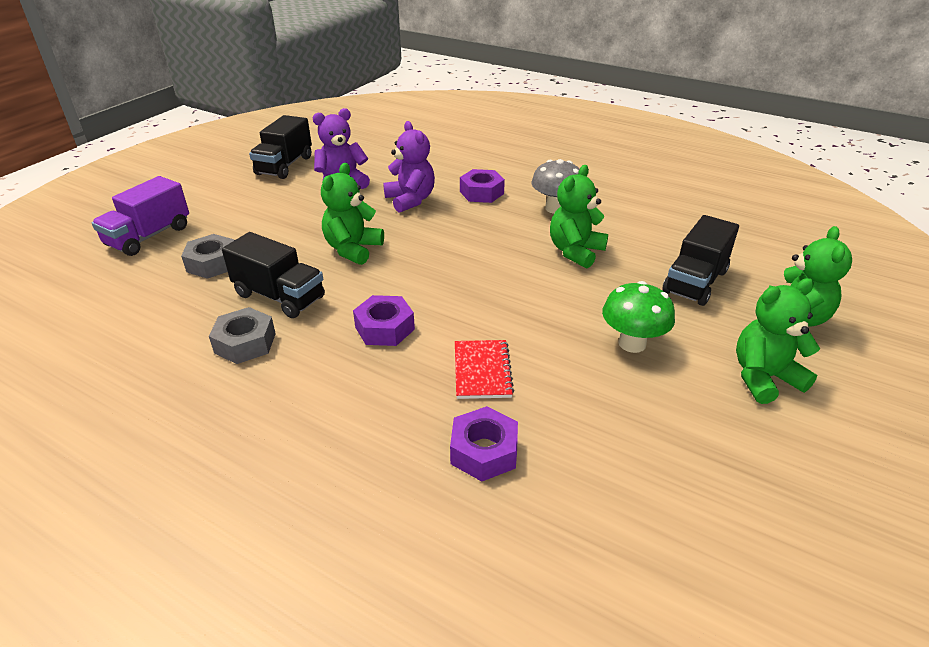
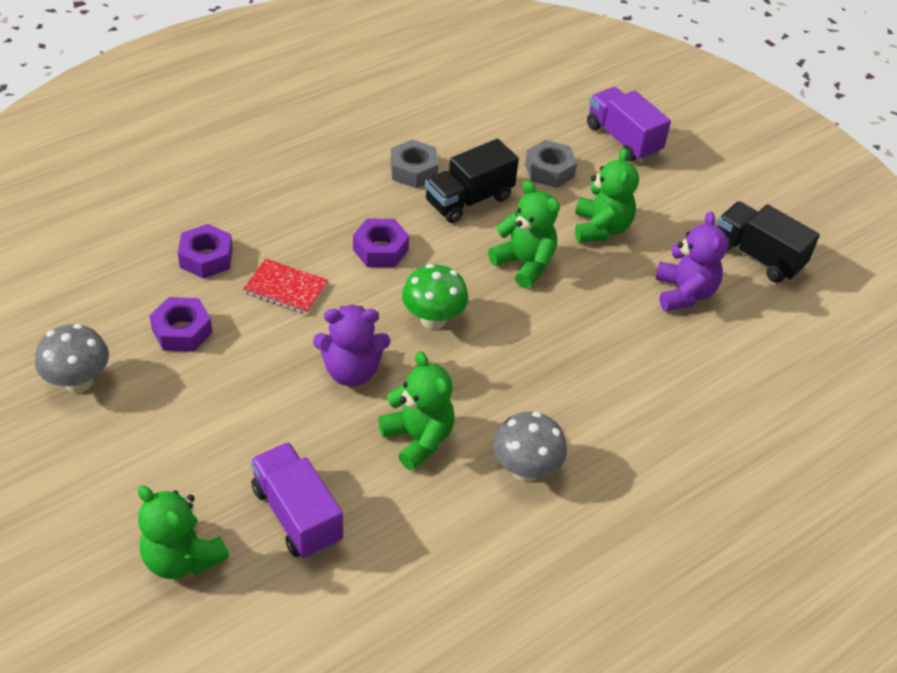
camera: 110 degrees right, 10 degrees up
purple teddy bear [383,121,435,213] -> purple teddy bear moved to [313,305,390,387]
purple nut [460,169,505,203] -> purple nut moved to [149,297,213,352]
green mushroom [602,281,675,353] -> green mushroom moved to [402,264,469,329]
black truck [662,215,739,306] -> purple truck [250,442,343,559]
green teddy bear [736,278,820,404] -> green teddy bear moved to [575,148,639,242]
none -> grey mushroom [35,324,109,393]

